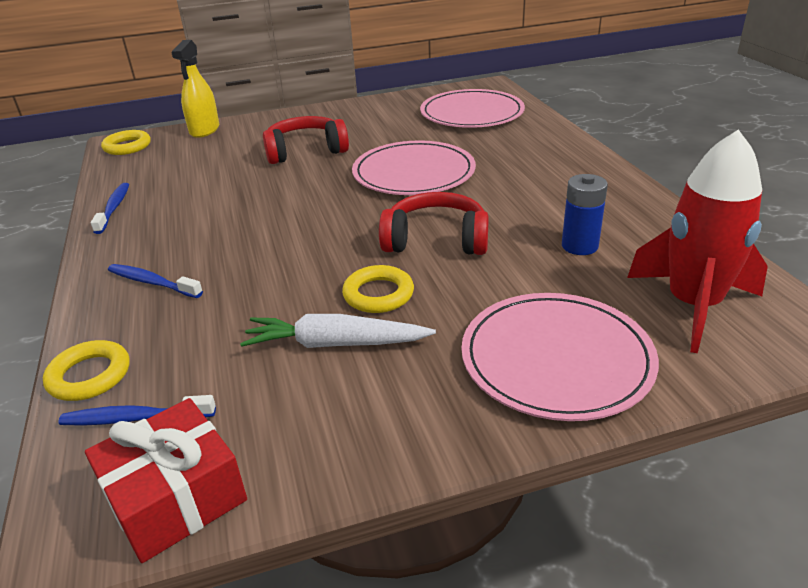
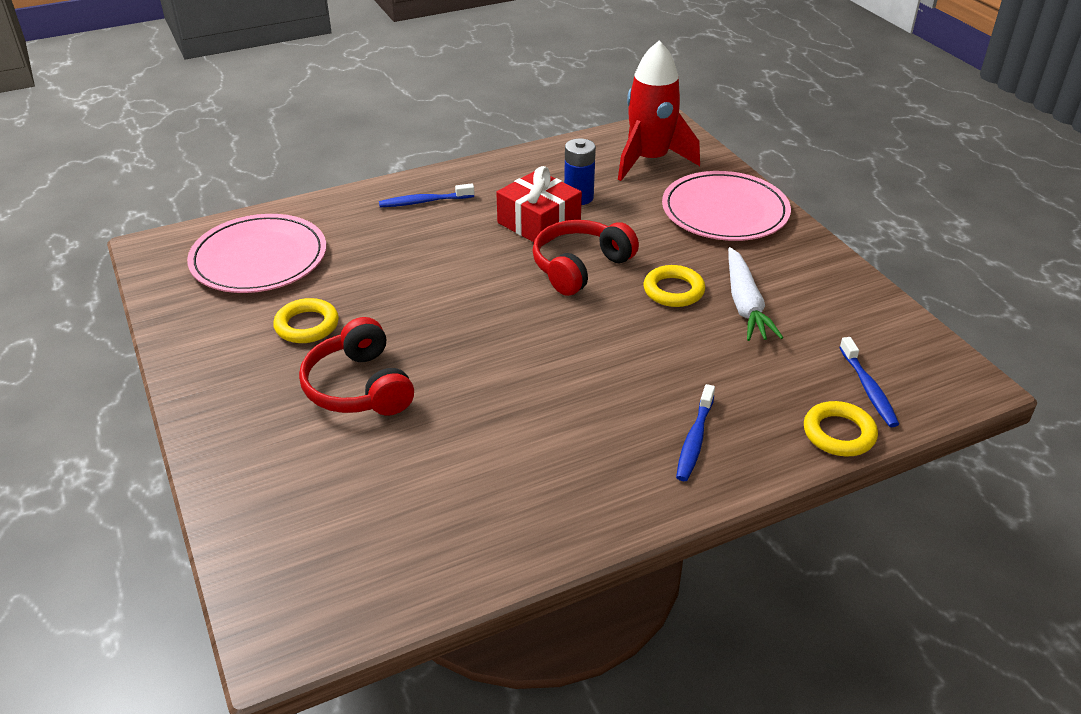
camera: 100 degrees left, 5 degrees up
red gift [85,398,247,563] -> red gift moved to [496,166,582,246]
blue toothbrush [91,183,129,234] -> blue toothbrush moved to [379,184,474,207]
yellow ring [101,130,151,155] -> yellow ring moved to [273,298,339,343]
yellow spray bottle [171,40,219,138] -> none
pink plate [352,140,476,195] -> none
red headphones [379,192,489,255] -> red headphones turned 45 degrees clockwise [532,220,639,296]

